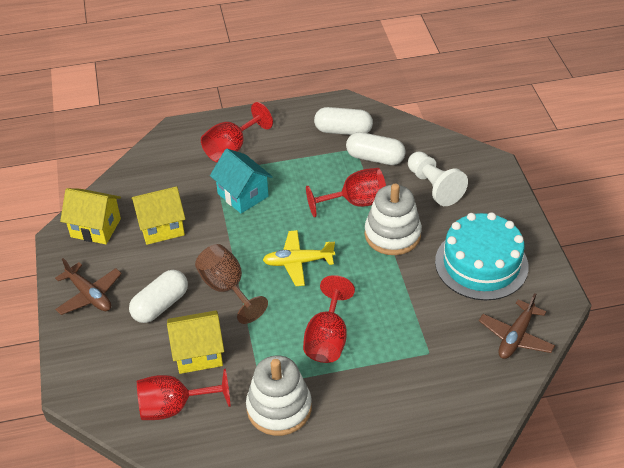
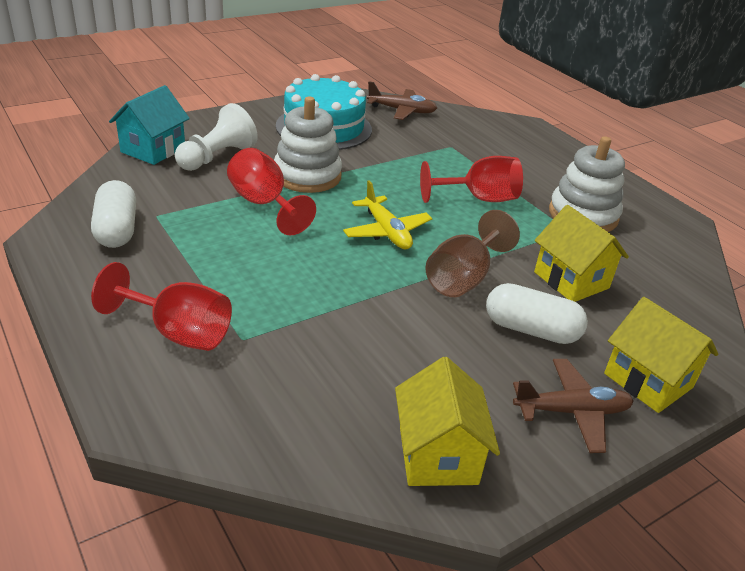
camera: 115 degrees left, 10 degrees down
brown plane [55,258,122,315] -> brown plane turned 60 degrees clockwise [513,359,634,453]
yellow house [131,186,185,245] -> yellow house moved to [604,297,718,413]
red goblet [137,369,230,420] -> none
turquoise house [210,149,273,213] -> turquoise house moved to [109,85,190,165]
white capsule [346,132,406,165] -> none

